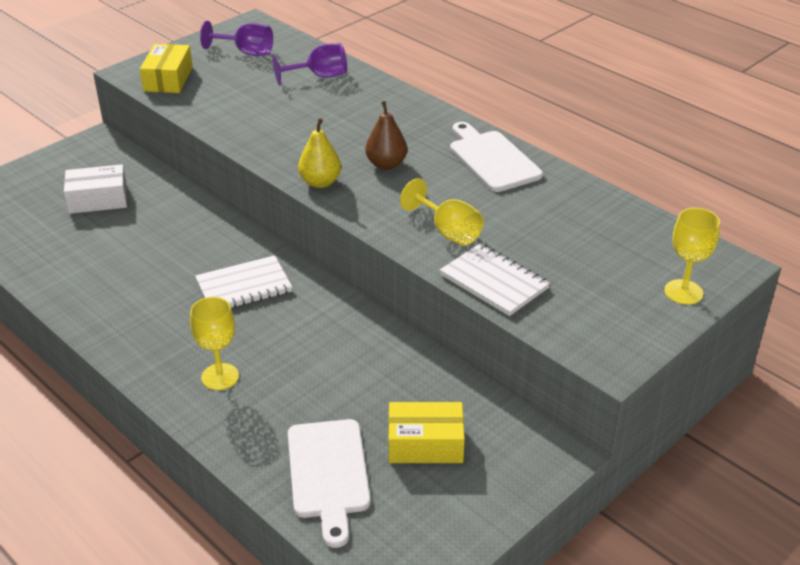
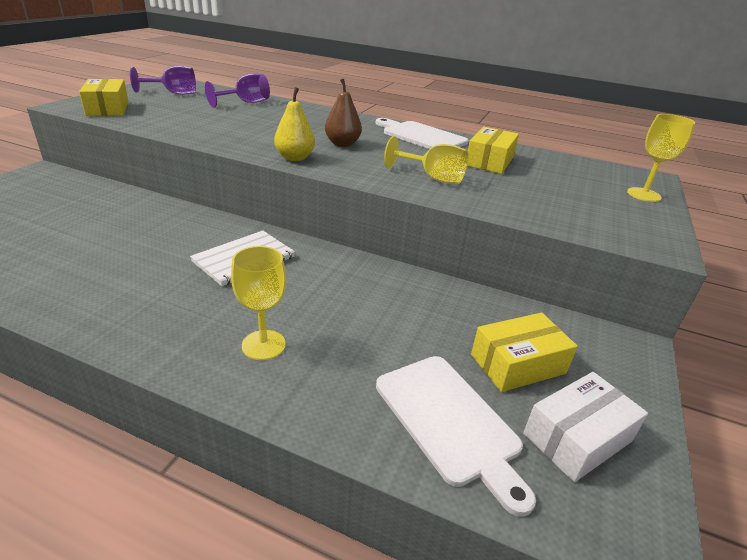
camera: 25 degrees left, 5 degrees down
white box [64,164,127,214] -> white box moved to [523,372,648,482]
white notebook [440,243,550,316] -> none
none -> yellow box [467,127,519,174]

